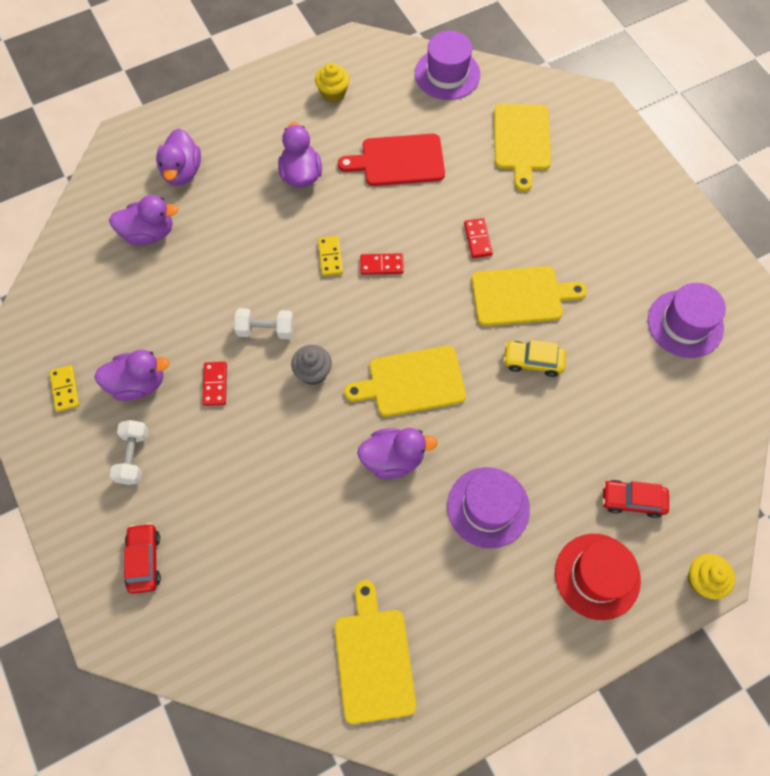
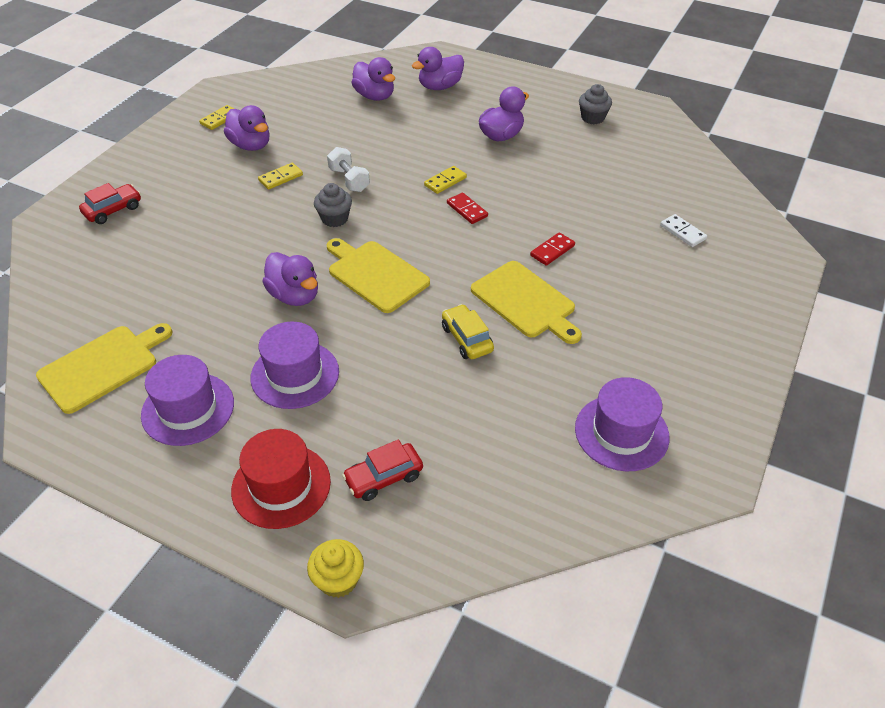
camera: 55 degrees right, 20 degrees down
white dumbbell [110,420,149,485] -> none
red domino [202,362,227,406] -> yellow domino [258,163,303,190]
yellow cupcake [315,63,350,103] -> grey cupcake [579,84,612,124]
red cutting board [338,134,445,186] -> none
purple hat [415,31,480,100] -> purple hat moved to [141,355,234,446]
yellow cutting board [494,104,551,192] -> white domino [660,214,707,247]
red car [602,480,669,518] -> red car turned 90 degrees counterclockwise [342,439,423,501]

